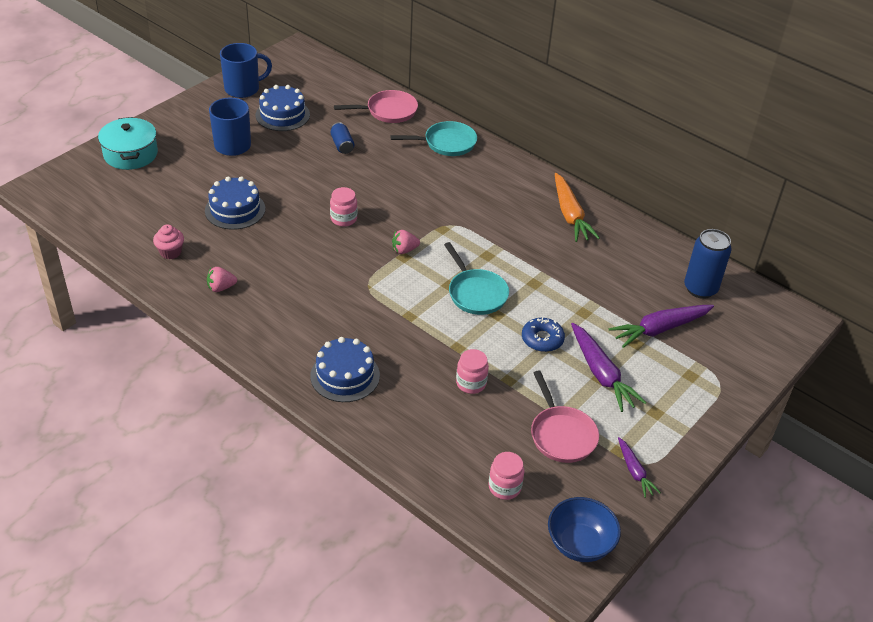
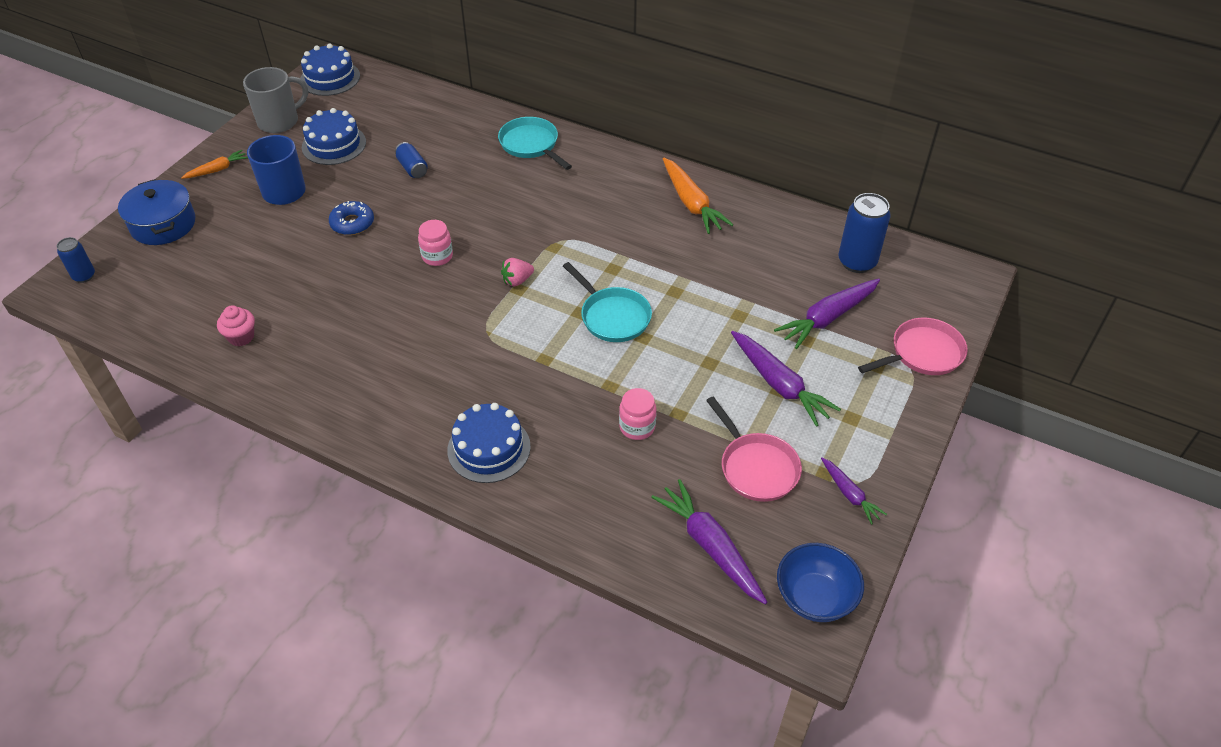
camera: 10 degrees left, 5 degrees up
turquoise pot [98,117,158,170] -> blue pot [118,179,196,245]
blue cake [205,176,265,230] -> blue cake moved to [300,44,360,96]
pink strawberry [207,267,237,292] -> none
blue mug [220,43,272,98] -> grey mug [243,67,308,133]
pink pan [334,90,418,123] -> pink pan moved to [858,318,968,375]
turquoise pan [390,121,477,156] -> turquoise pan turned 105 degrees counterclockwise [498,117,572,170]
pink jar [489,452,524,500] -> purple carrot [651,479,768,605]
blue donut [522,317,565,352] -> blue donut moved to [329,201,374,235]
none -> blue can [57,237,95,283]
none -> orange carrot [181,150,248,179]

